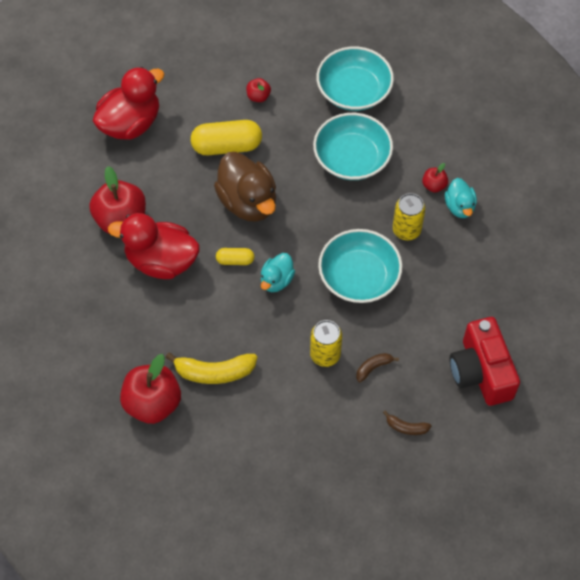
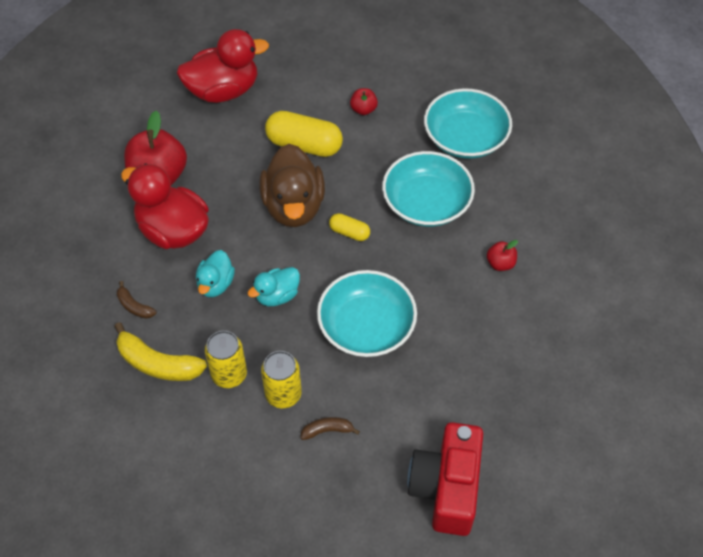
camera: 25 degrees right, 5 degrees down
red apple [120,354,181,424] -> none
yellow capsule [216,248,255,265] -> yellow capsule moved to [329,213,370,241]
brown banana [383,410,431,435] -> brown banana moved to [117,281,157,319]
yellow can [393,193,425,240] -> yellow can moved to [205,331,247,388]
turquoise duck [445,178,477,218] -> turquoise duck moved to [196,250,235,297]

